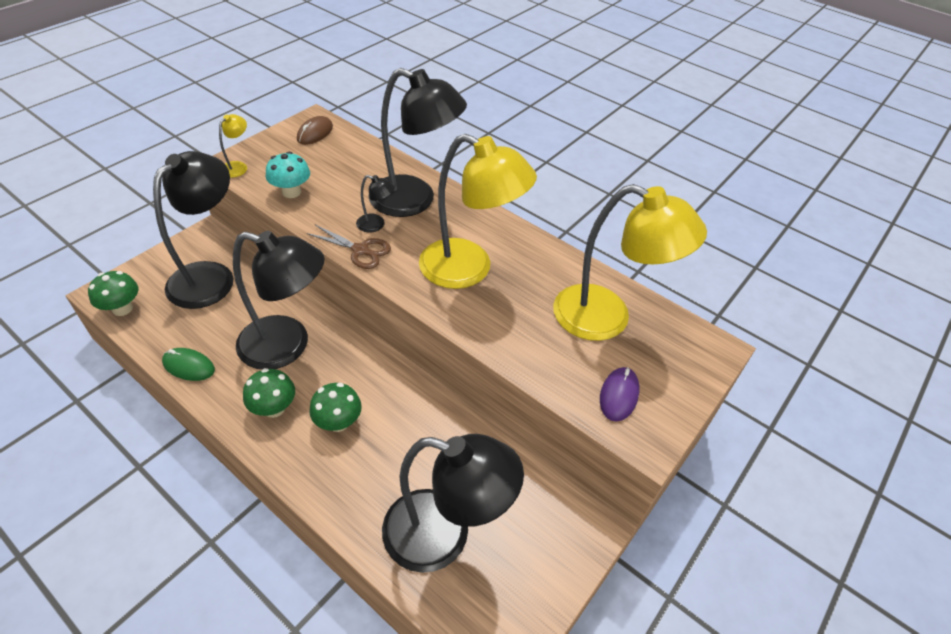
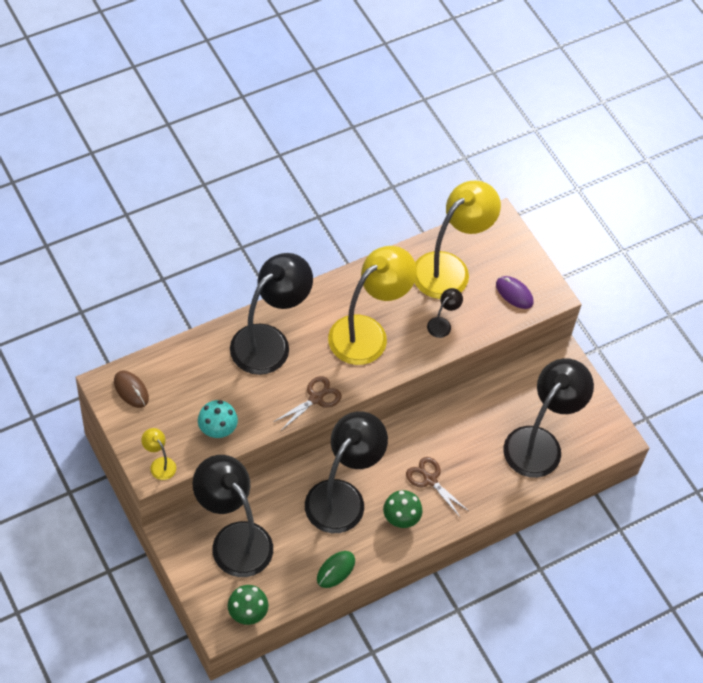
camera: 70 degrees left, 10 degrees up
green mushroom [309,383,362,432] -> brown scissors [406,457,468,517]
black lamp [356,175,395,233] -> black lamp moved to [427,288,463,338]

